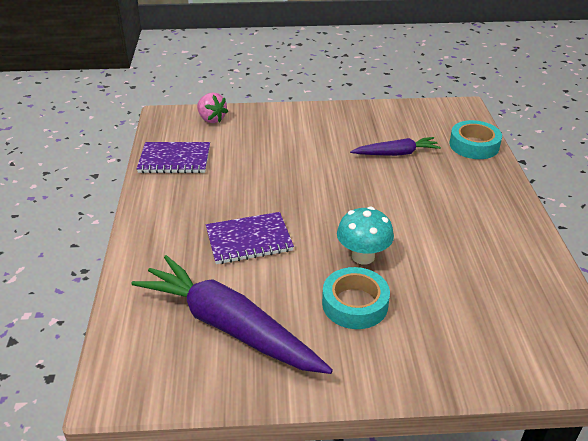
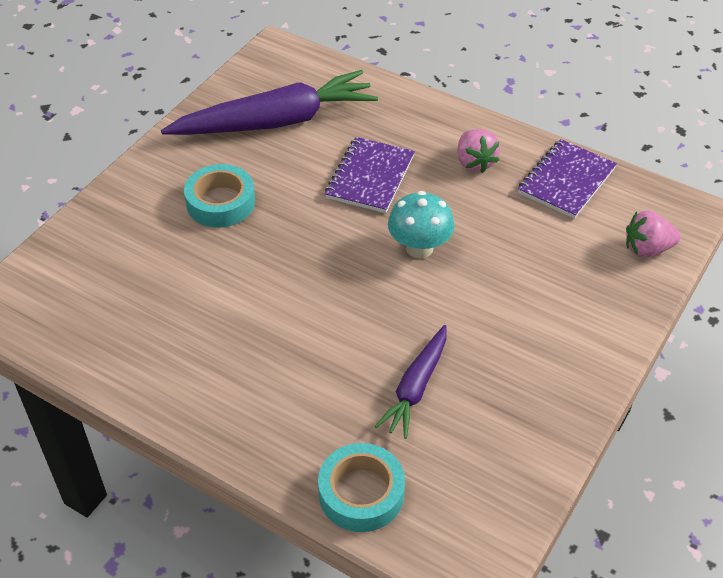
camera: 125 degrees right, 10 degrees up
turquoise mushroom [337,207,394,265] -> turquoise mushroom moved to [388,191,454,259]
none -> pink strawberry [457,129,500,173]

